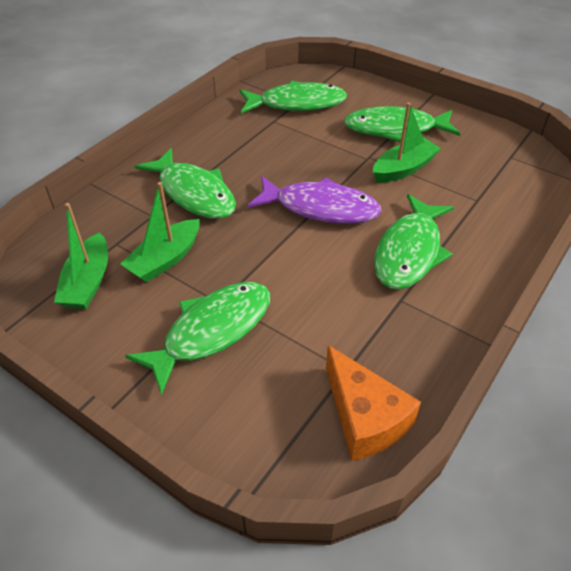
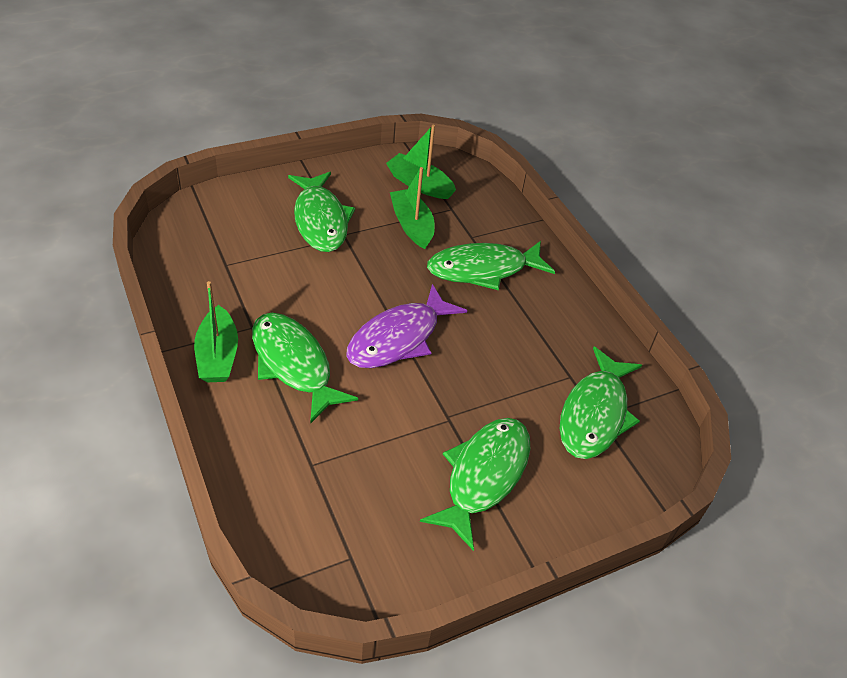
camera: 115 degrees right, 0 degrees up
orange cheese [326,345,421,461] -> none
green boat [373,102,441,183] -> green boat moved to [194,281,238,382]

